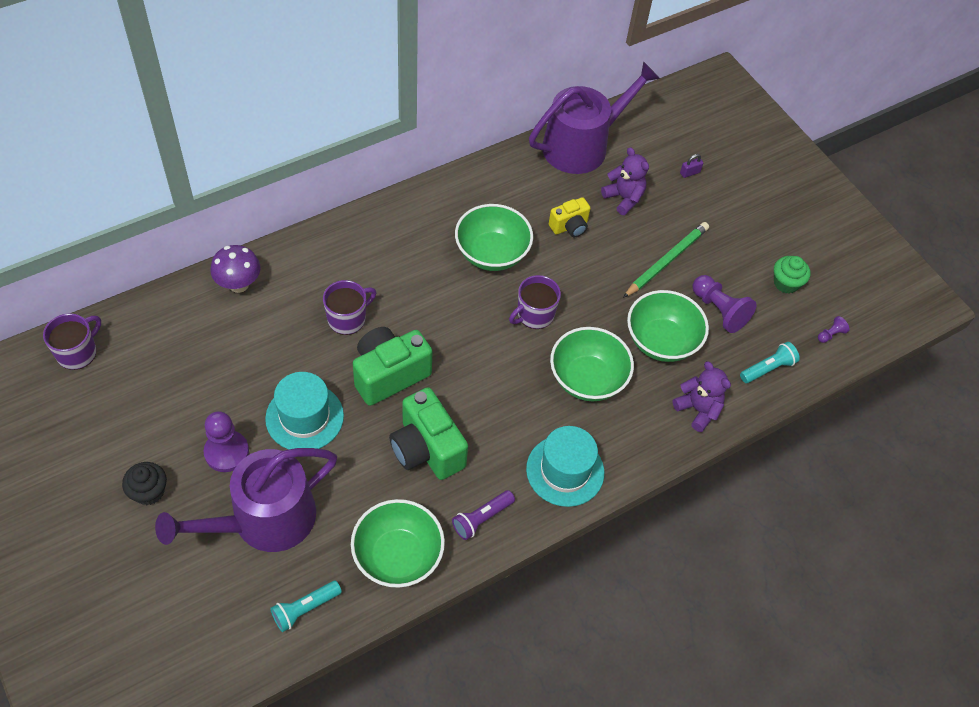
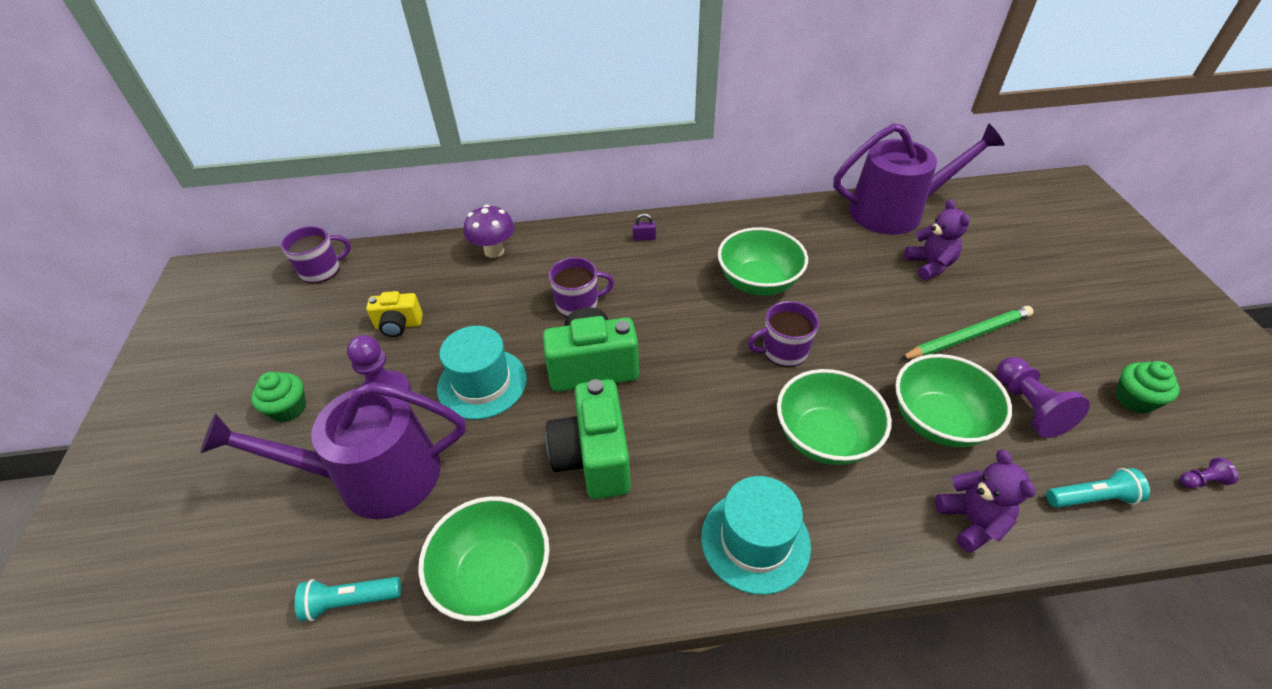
camera: 30 degrees right, 10 degrees down
black cupcake [122,462,167,505] -> green cupcake [251,372,306,422]
purple flashlight [452,490,515,540] -> none
yellow camera [549,197,591,237] -> yellow camera moved to [366,291,423,337]
purple padlock [680,154,703,178] -> purple padlock moved to [633,213,656,241]

